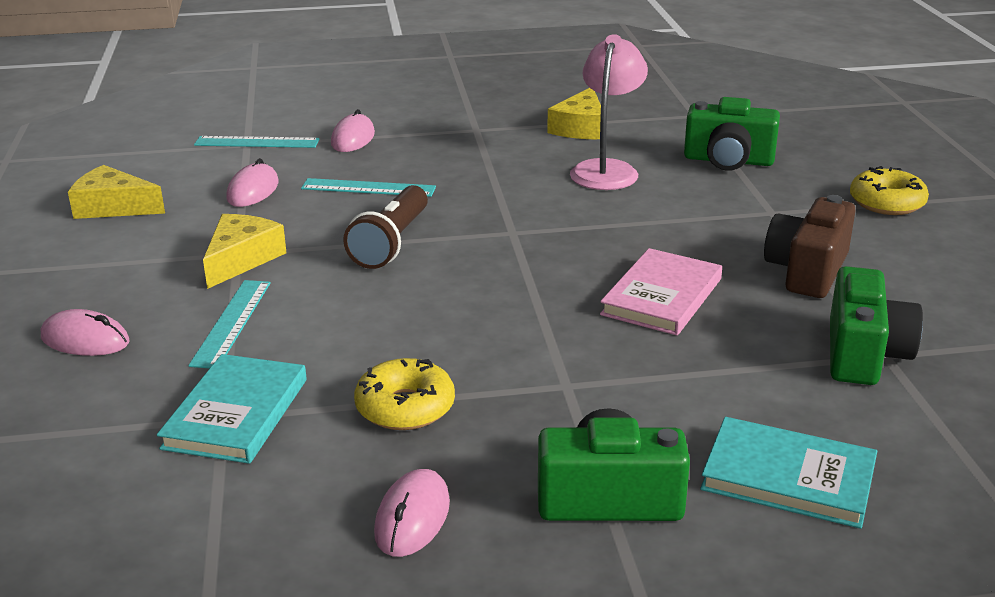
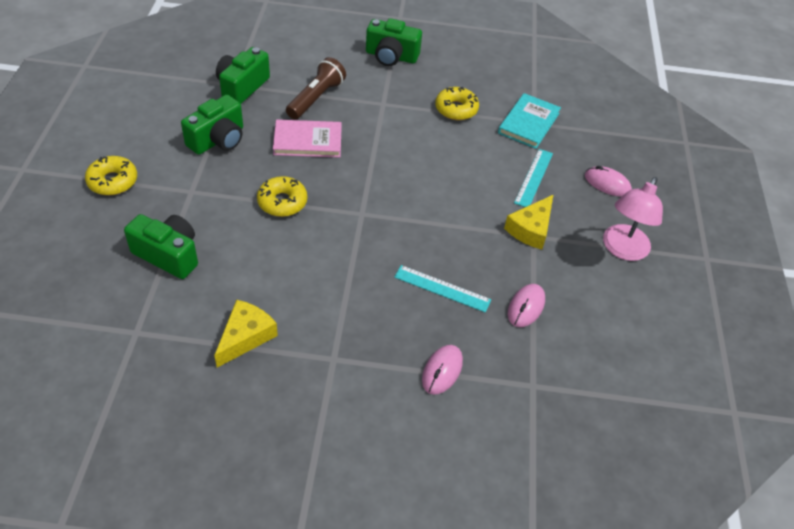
camera: 170 degrees left, 20 degrees up
yellow cheese [68,165,165,219] -> none
turquoise ruler [194,136,319,148] -> none
brown flashlight [343,185,428,269] -> brown flashlight moved to [286,57,346,119]
pink mouse [374,469,450,557] -> none
pink lamp [570,34,648,190] -> pink lamp moved to [603,177,663,261]
pink book [600,248,722,335] -> pink book turned 45 degrees clockwise [273,120,342,158]
turquoise book [700,417,877,529] -> none
brown camera [764,195,856,298] -> green camera [181,95,243,155]
none -> yellow donut [257,176,307,217]

